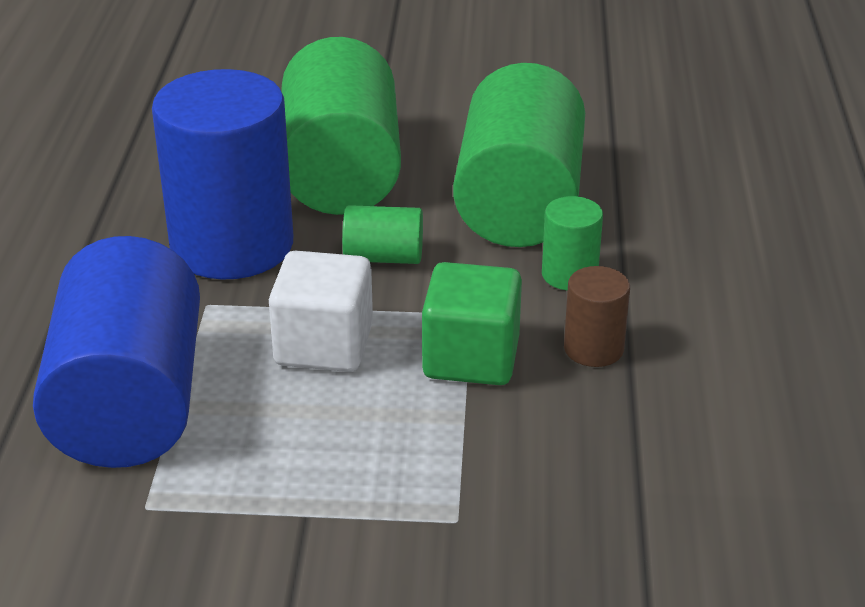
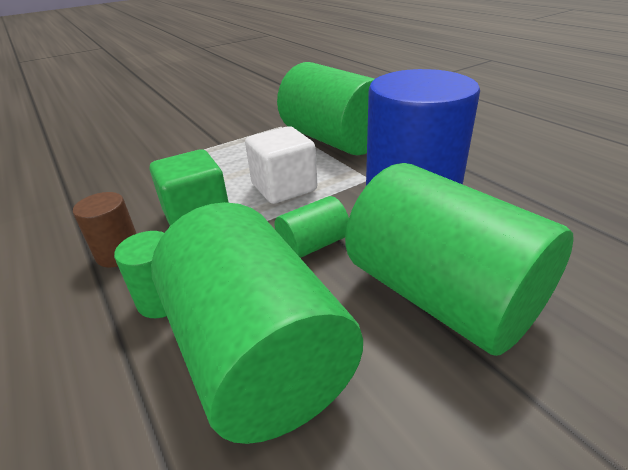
camera: 145 degrees right, 0 degrees up
blue cylinder [33,236,200,468] -> green cylinder [277,62,374,155]

